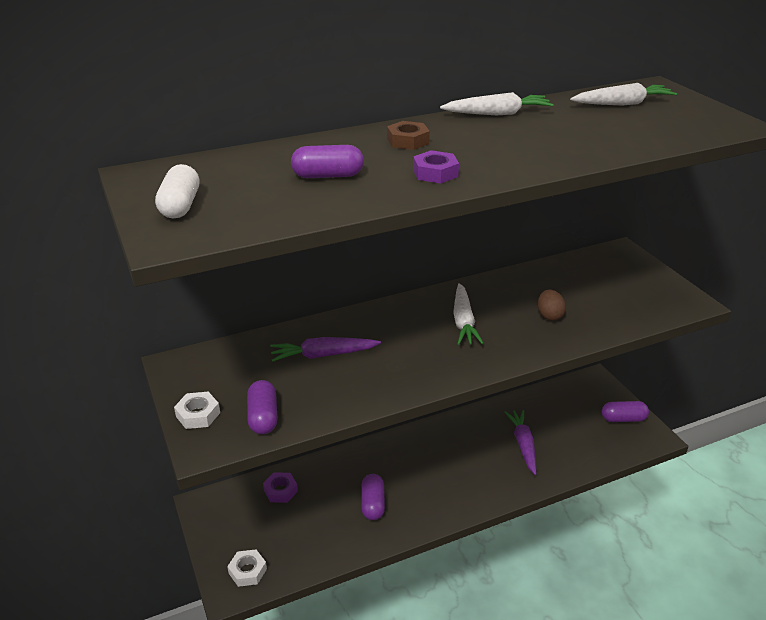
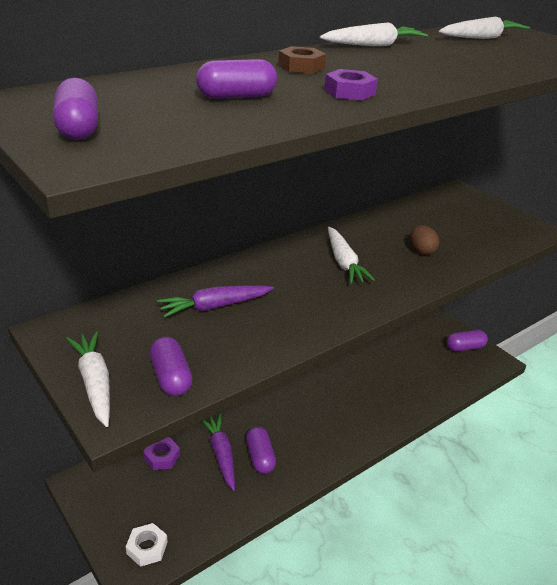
camera: 15 degrees left, 0 degrees up
white capsule [155,164,199,218] -> purple capsule [53,78,98,140]
white nut [174,392,220,429] -> white carrot [66,331,110,427]
purple carrot [504,410,536,475] -> purple carrot moved to [202,413,235,491]

